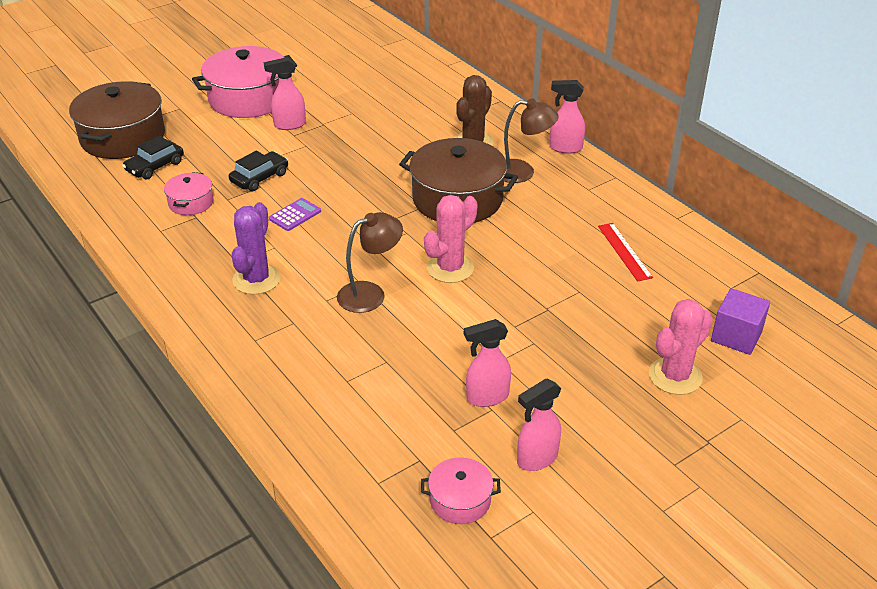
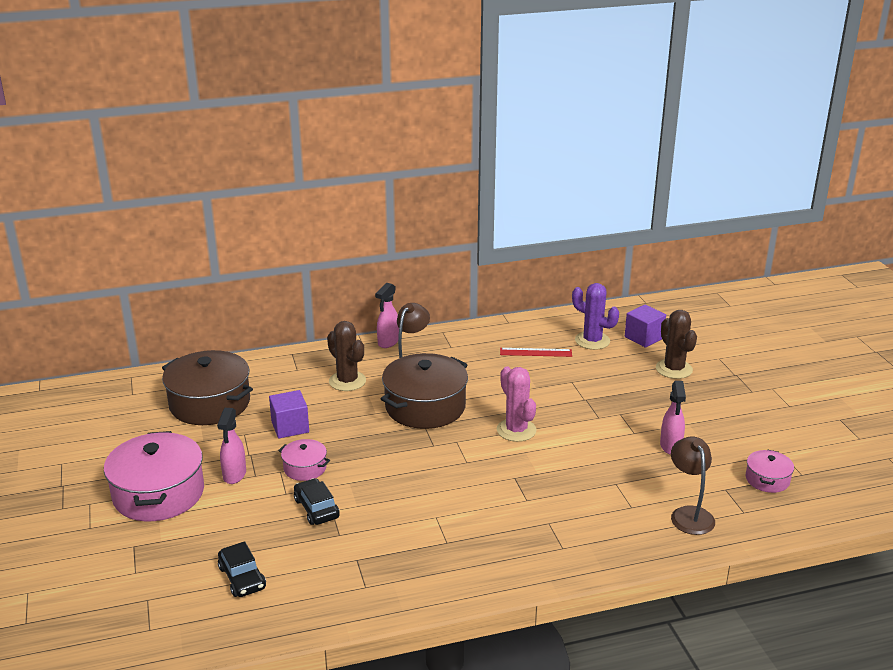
camera: 70 degrees left, 10 degrees down
brown pot [69,81,165,159] -> brown pot moved to [162,350,253,425]
pink pot [164,172,213,215] -> pink pot moved to [278,439,330,481]
purple cactus [231,202,281,295] -> purple cactus moved to [572,283,619,350]
purple calculator [269,198,321,231] -> none
brown lamp [337,212,403,313] -> brown lamp moved to [671,437,715,535]
pink spray bottle [517,379,562,471] -> none
pink cactus [649,299,713,395] -> brown cactus [656,310,697,379]
none -> purple cube [269,390,309,439]

